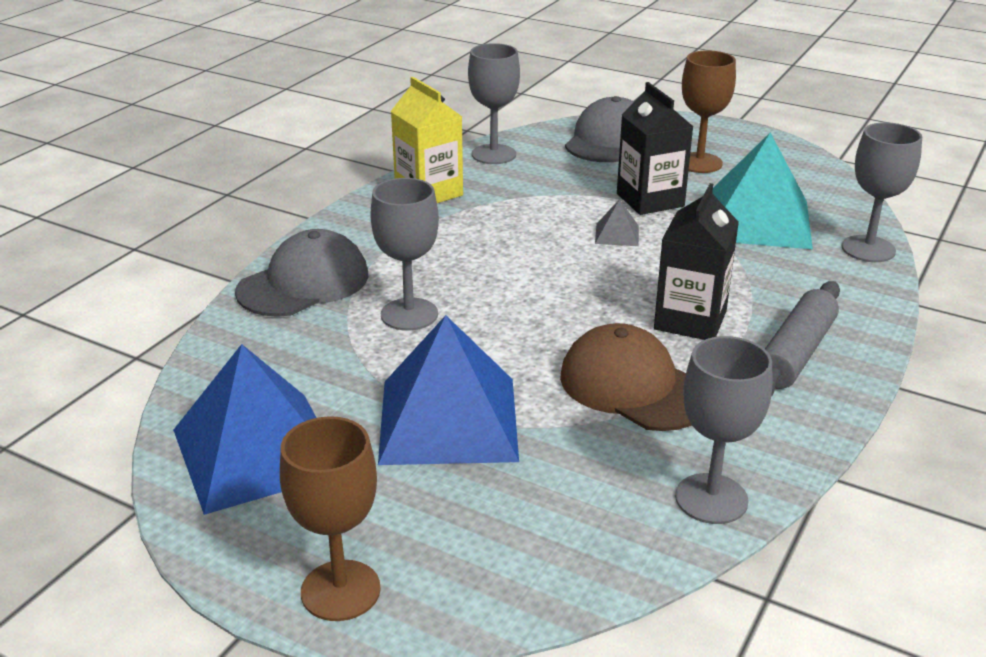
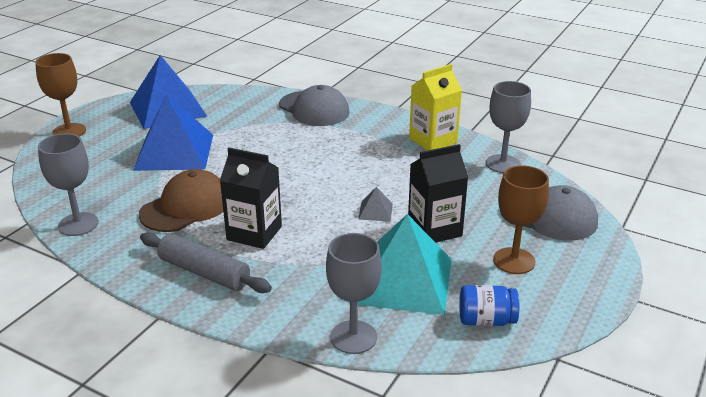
camera: 90 degrees right, 0 degrees up
grey goblet [370,178,439,331] -> none
none -> blue jar [459,285,519,326]

